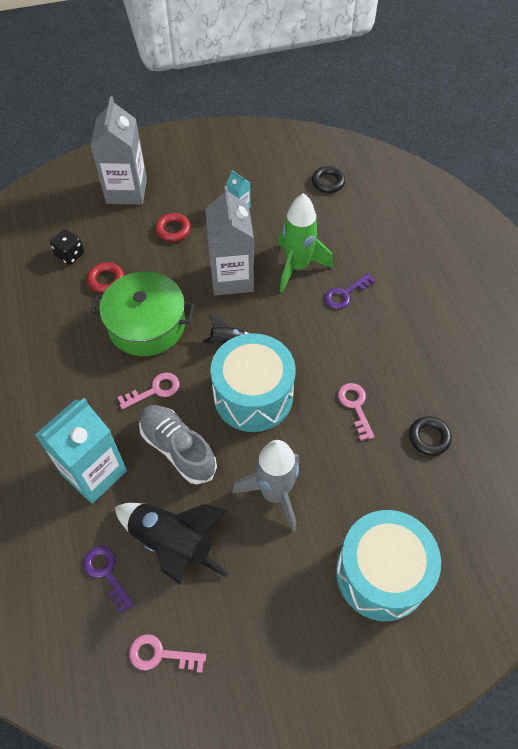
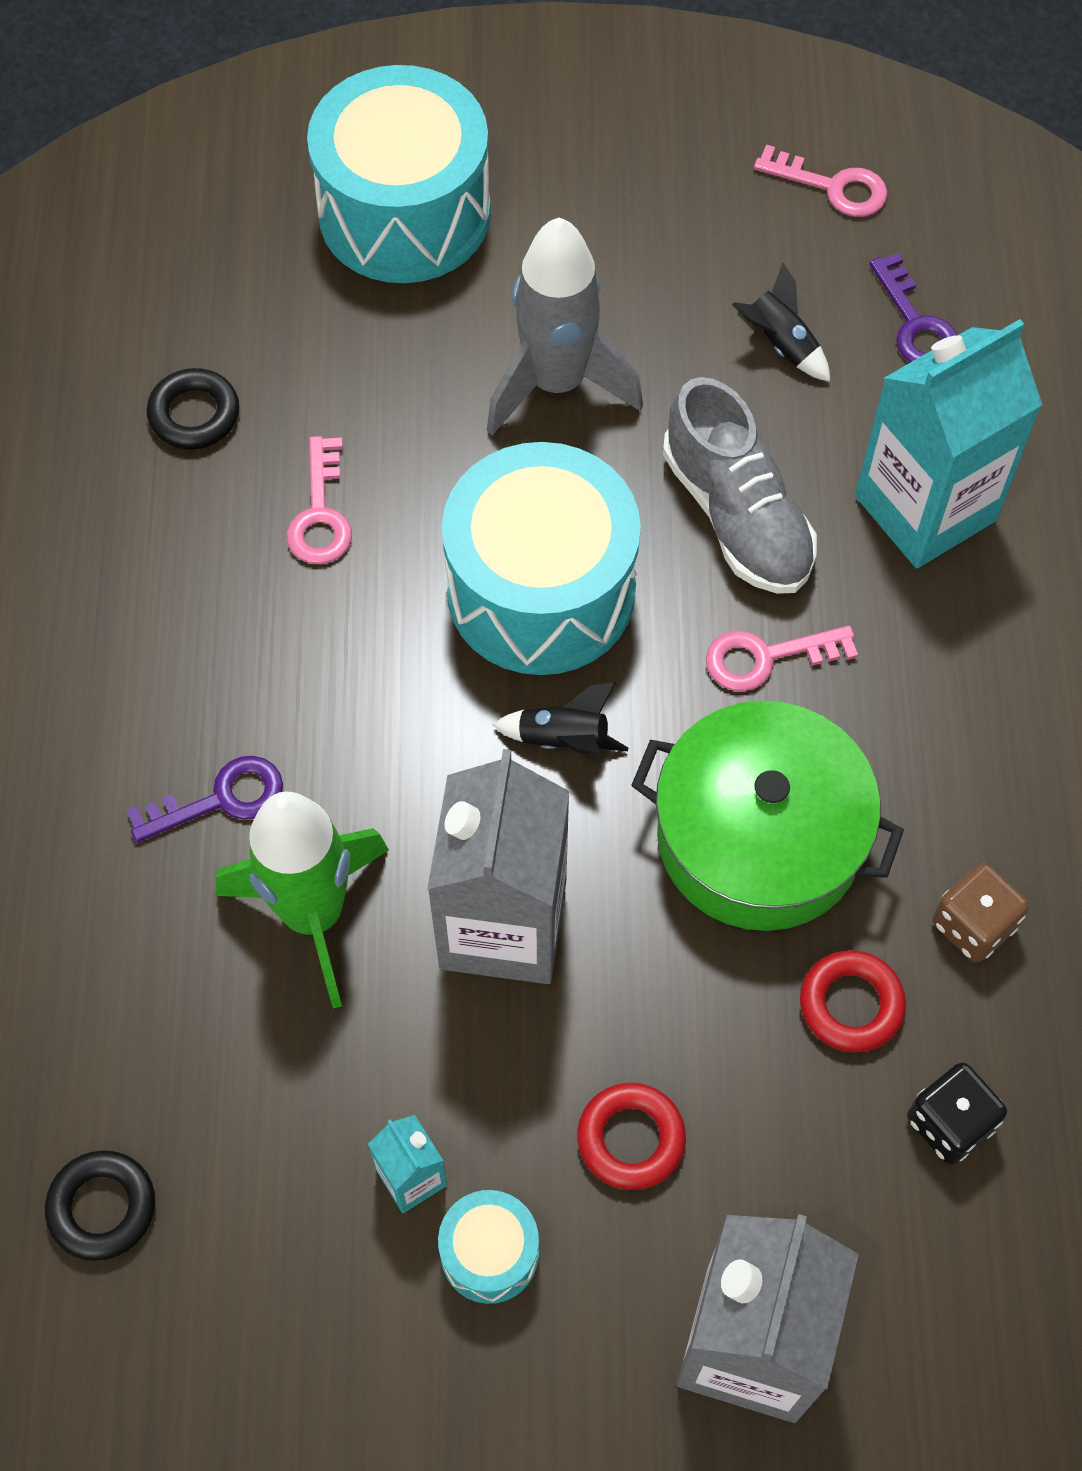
camera: 165 degrees left, 5 degrees up
black rocket [115,503,228,584] -> black rocket [732,263,830,382], size x0.47
none -> turquoise drum [438,1190,539,1304]
none -> brown dice [932,863,1029,963]

